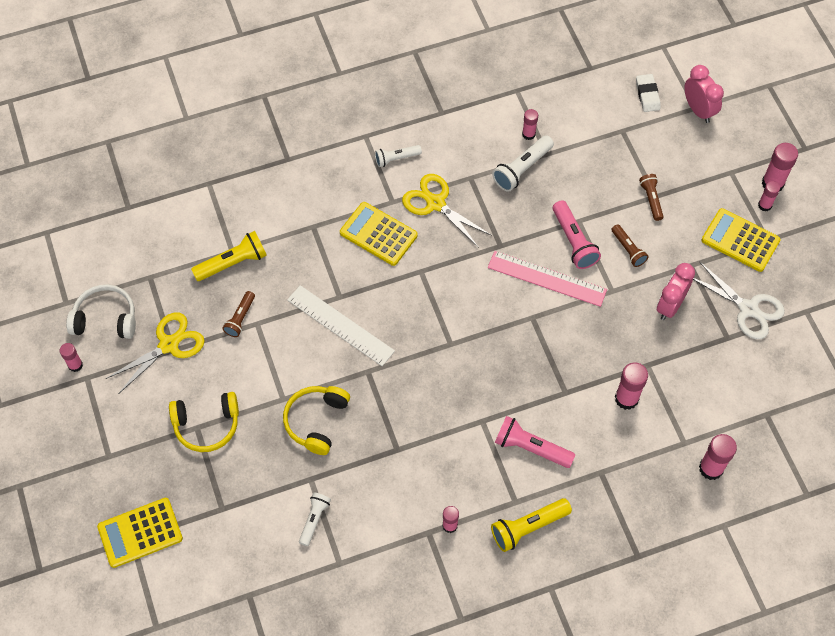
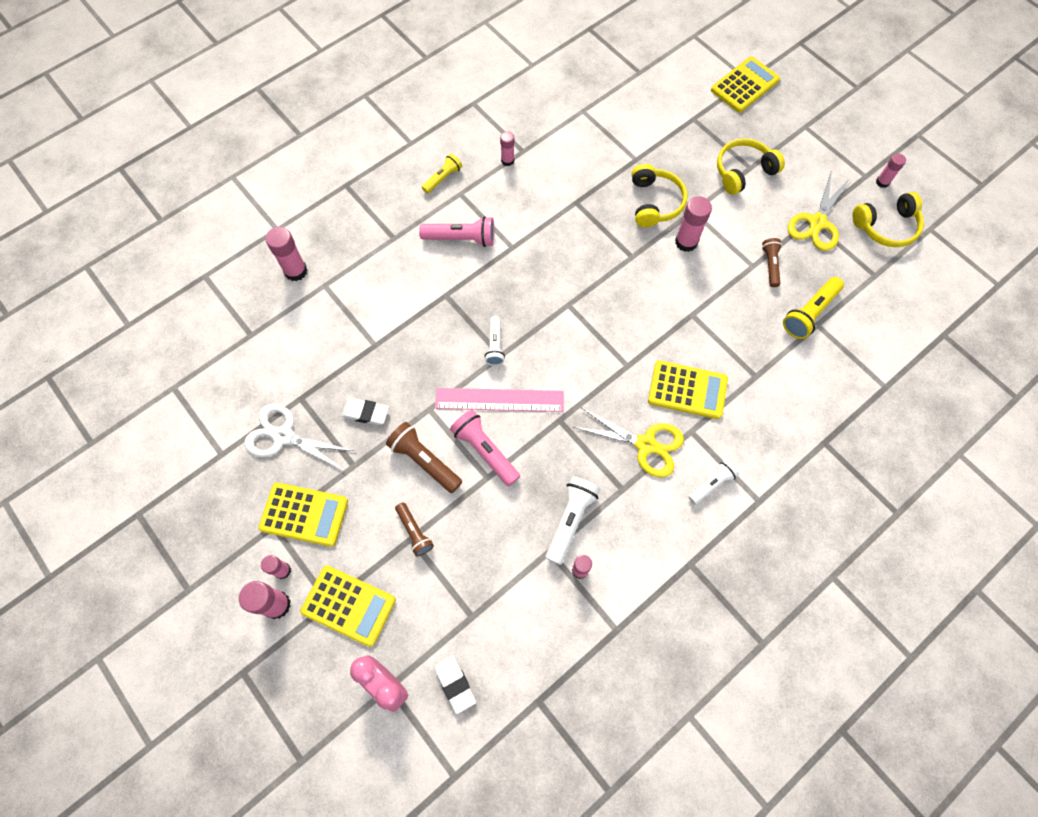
camera: 160 degrees right, 5 degrees up
white headphones [66,284,136,339] -> yellow headphones [852,192,924,247]
white ruler [287,285,395,366] -> none
white flashlight [299,493,331,546] -> white flashlight moved to [485,316,505,366]
yellow flashlight [491,498,572,552] -> yellow flashlight [422,153,462,194], size x0.64
brown flashlight [611,224,649,267] -> brown flashlight [386,422,462,493], size x1.55
pink glue stick [615,362,648,410] -> pink glue stick moved to [675,196,712,252]
pink clock [657,263,695,320] -> white eraser [342,398,389,425]
none -> yellow calculator [300,565,396,647]

